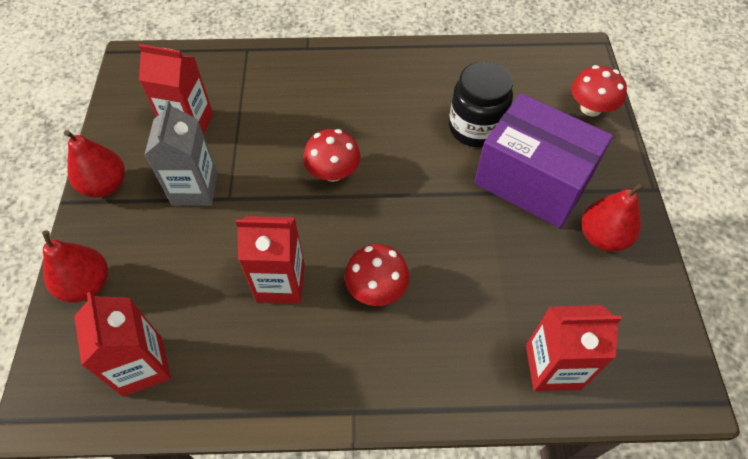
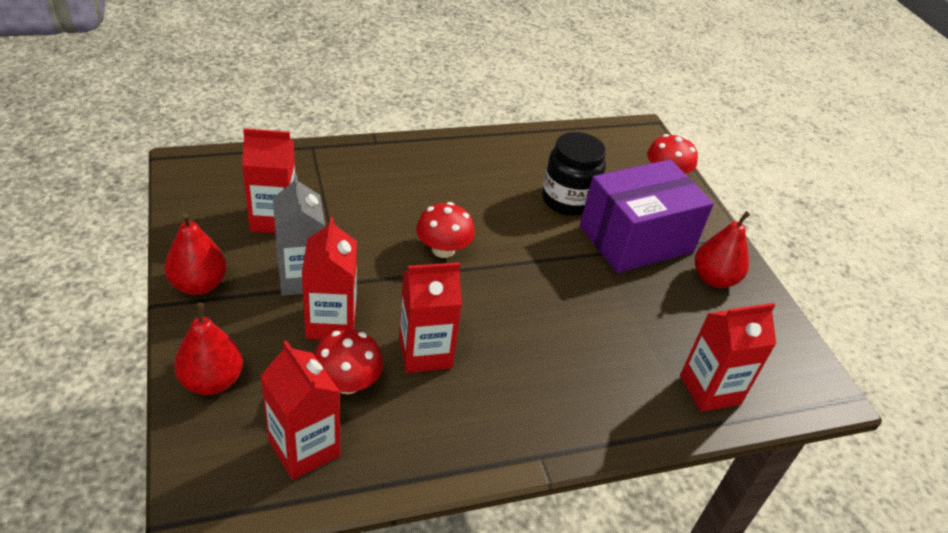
camera: 20 degrees left, 15 degrees down
red mushroom [345,244,409,306] -> red mushroom moved to [314,329,383,394]
purple box [474,93,613,228] -> purple box turned 45 degrees counterclockwise [580,159,714,273]
none -> red carton [302,217,357,340]

